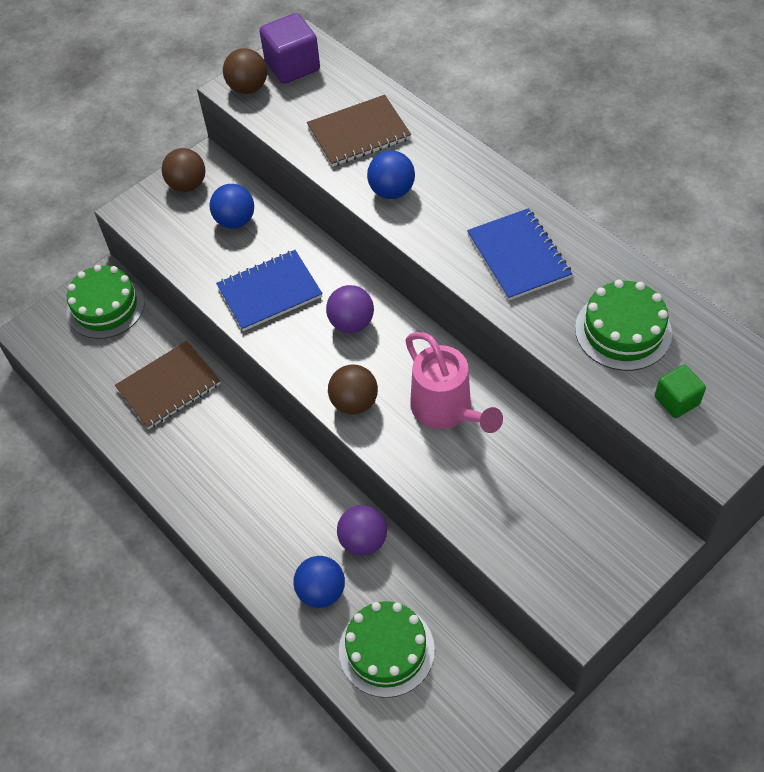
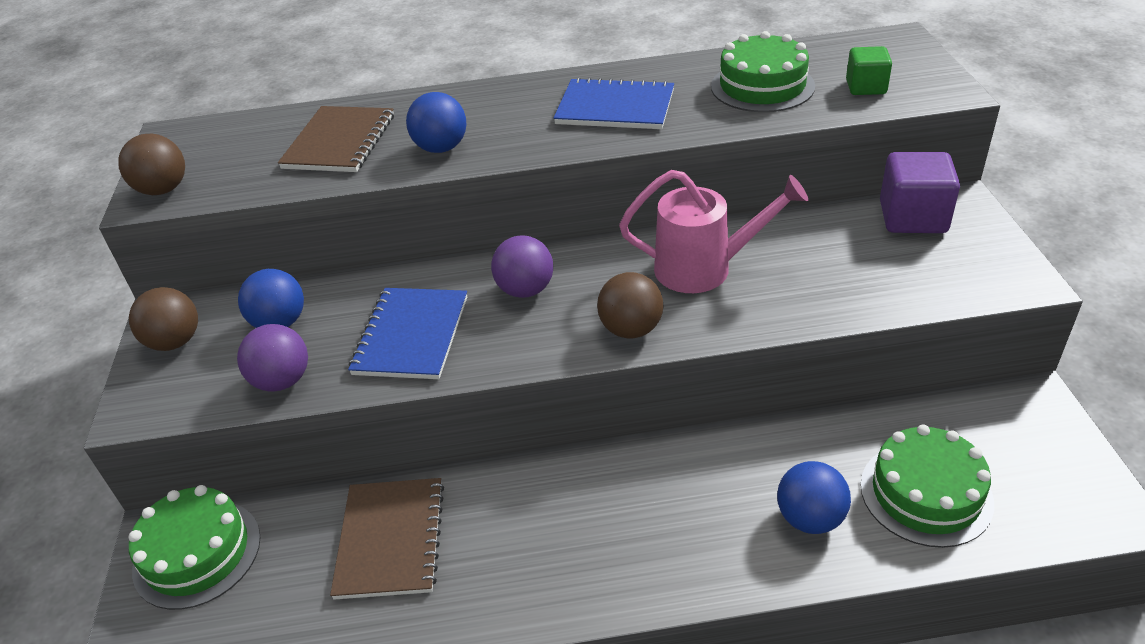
camera: 55 degrees left, 15 degrees down
purple cube [259,13,320,84] -> purple cube moved to [880,152,960,233]
purple ball [337,505,387,556] -> purple ball moved to [237,324,308,391]

